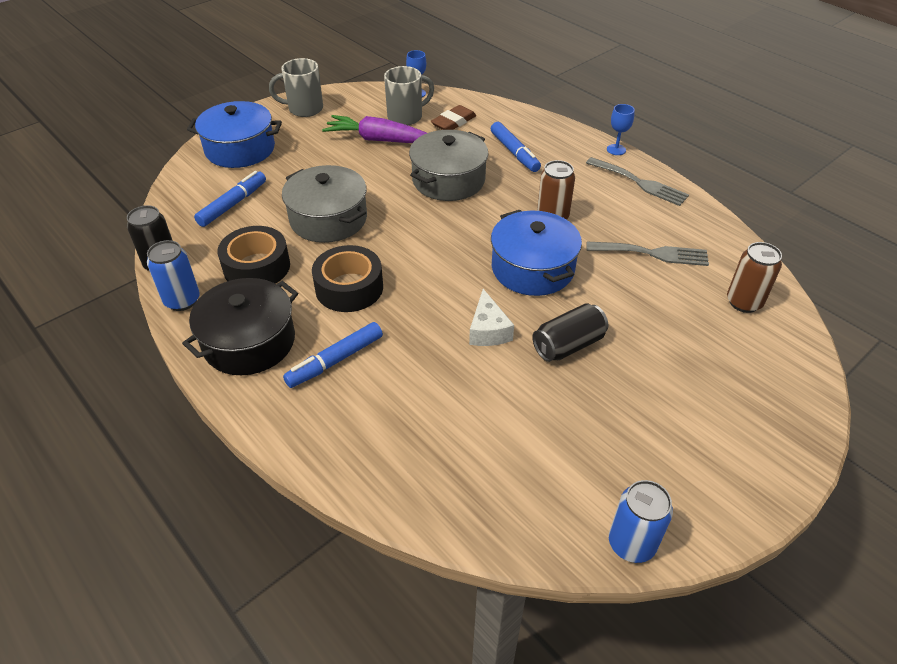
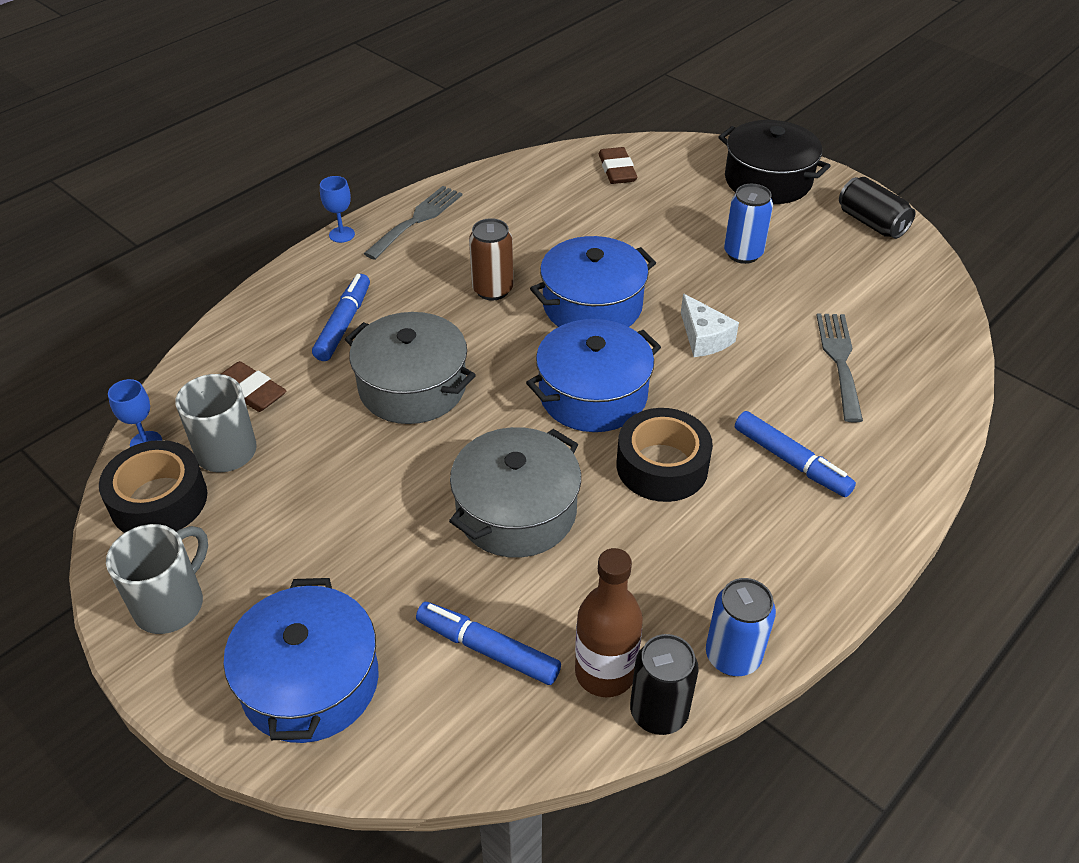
camera: 95 degrees left, 0 degrees up
black pot [182,278,298,375] -> black pot moved to [718,120,830,204]
black tape [217,226,290,284] -> black tape moved to [99,440,207,533]
grey mug [269,58,323,117] -> grey mug turned 135 degrees counterclockwise [106,524,208,634]
purple carrot [322,115,427,143] -> none
white cheese [469,289,514,346] -> white cheese turned 75 degrees clockwise [681,294,739,357]
blue marker [491,122,541,172] -> blue marker turned 45 degrees counterclockwise [312,274,370,361]
black can [532,303,608,362] -> black can moved to [839,177,915,239]
grey fork [586,242,709,266] -> grey fork moved to [816,313,863,423]
blue can [609,480,673,563] -> blue can moved to [724,184,773,264]
brown can [727,242,782,313] -> brown eraser [599,147,637,184]
none -> blue pot [526,319,661,432]
none -> brown bottle [575,548,643,697]

